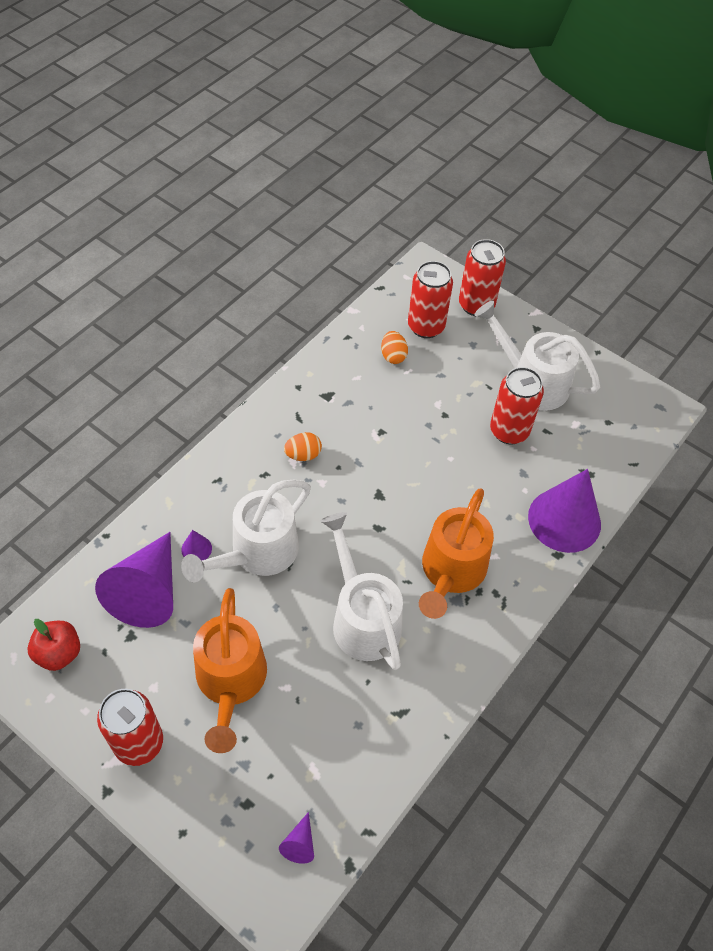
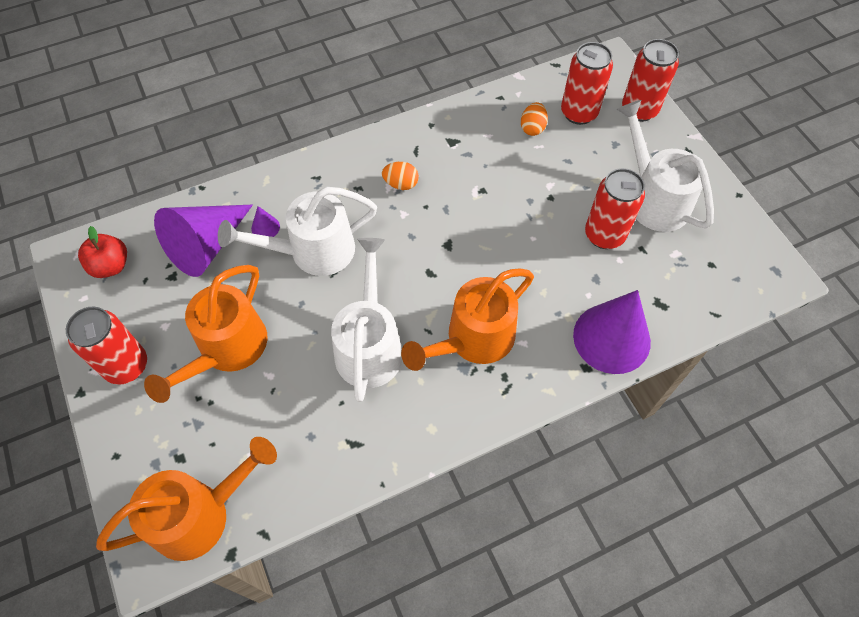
camera: 30 degrees right, 5 degrees up
purple cone [279,812,314,864] -> orange watering can [96,437,277,561]

